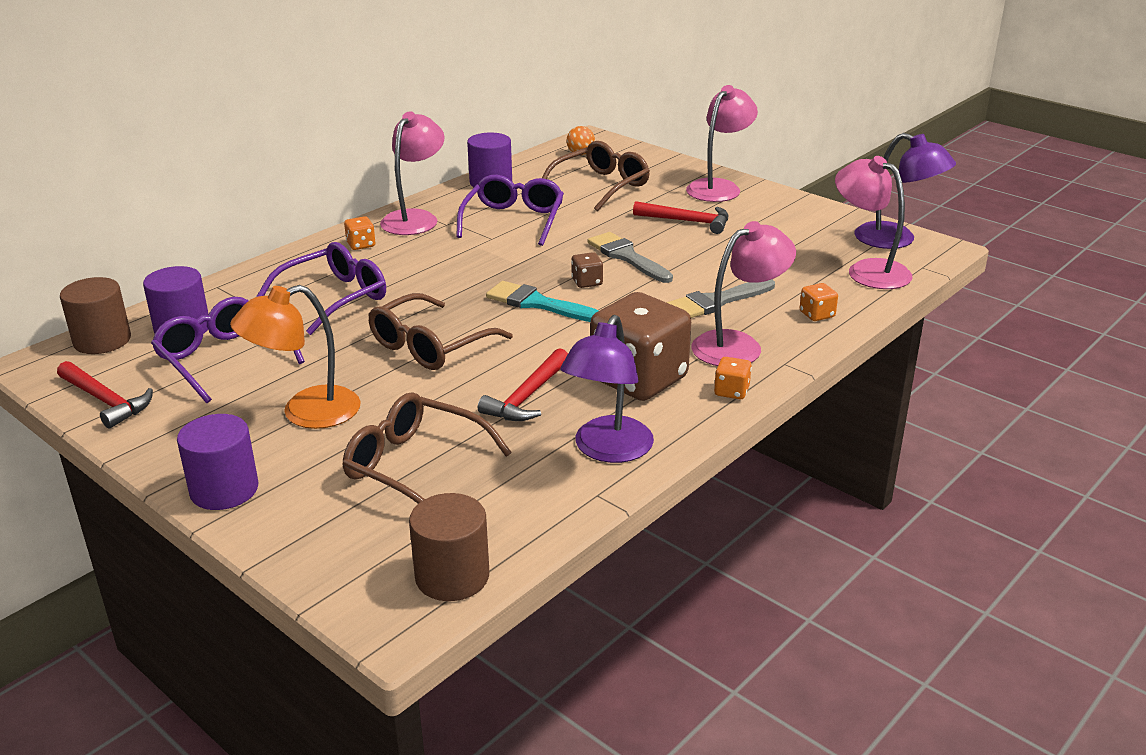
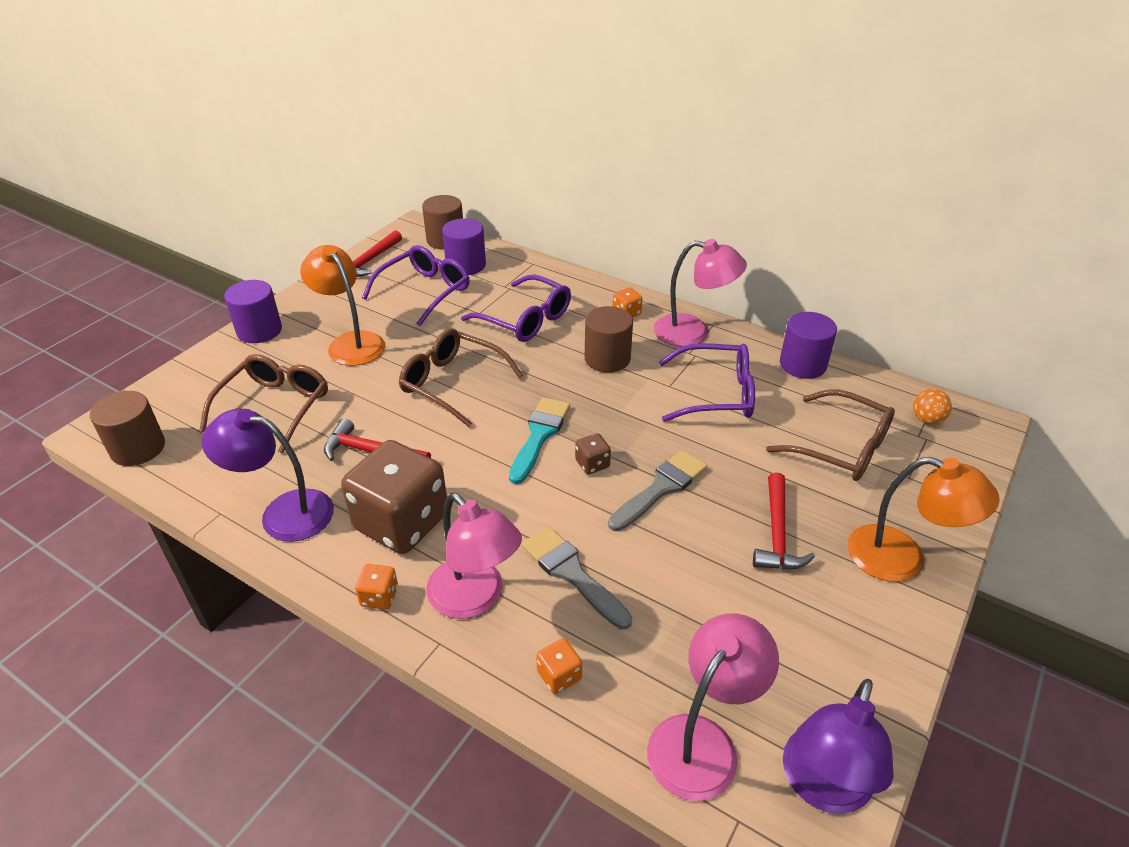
camera: 80 degrees right, 10 degrees up
pink lamp [686,85,758,202] -> orange lamp [847,457,1000,582]
none -> brown cylinder [585,306,633,373]

